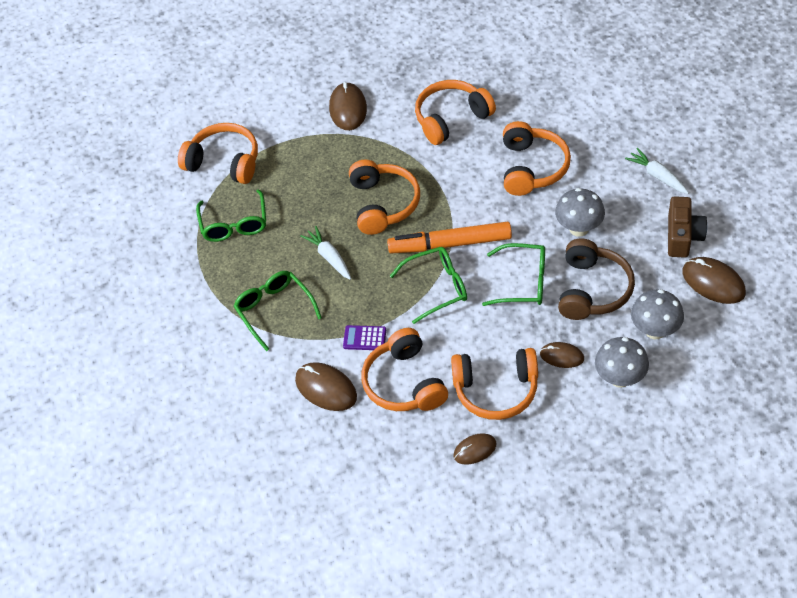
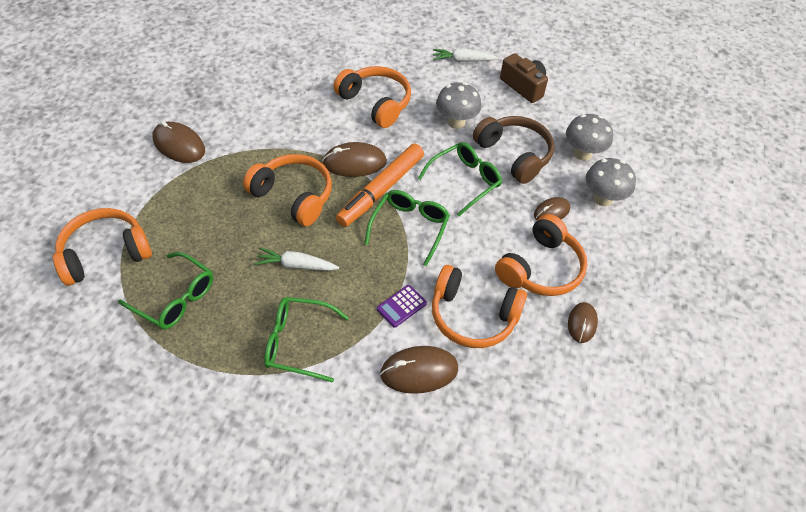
camera: 55 degrees left, 0 degrees up
orange headphones [415,80,496,145] -> none
brown mouse [682,257,746,304] -> brown mouse moved to [322,142,387,177]

